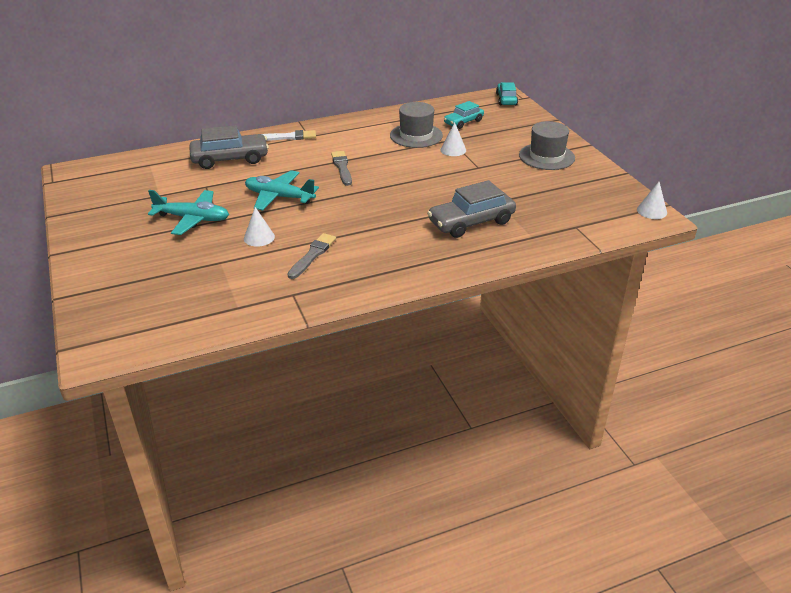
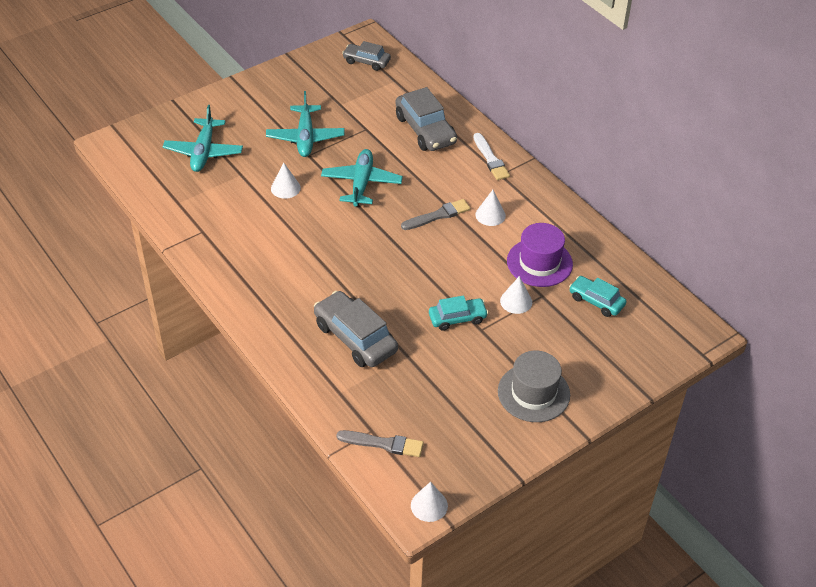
camera: 75 degrees right, 10 degrees up
grey brush [288,233,336,279] -> grey brush moved to [337,430,424,457]
grey hat [390,102,443,148] -> purple hat [507,223,573,287]
turquoise car [496,82,518,105] -> turquoise car moved to [429,295,488,331]
none -> turquoise plane [163,105,243,172]
none -> grey car [342,41,391,71]
none -> white cone [475,190,506,226]

